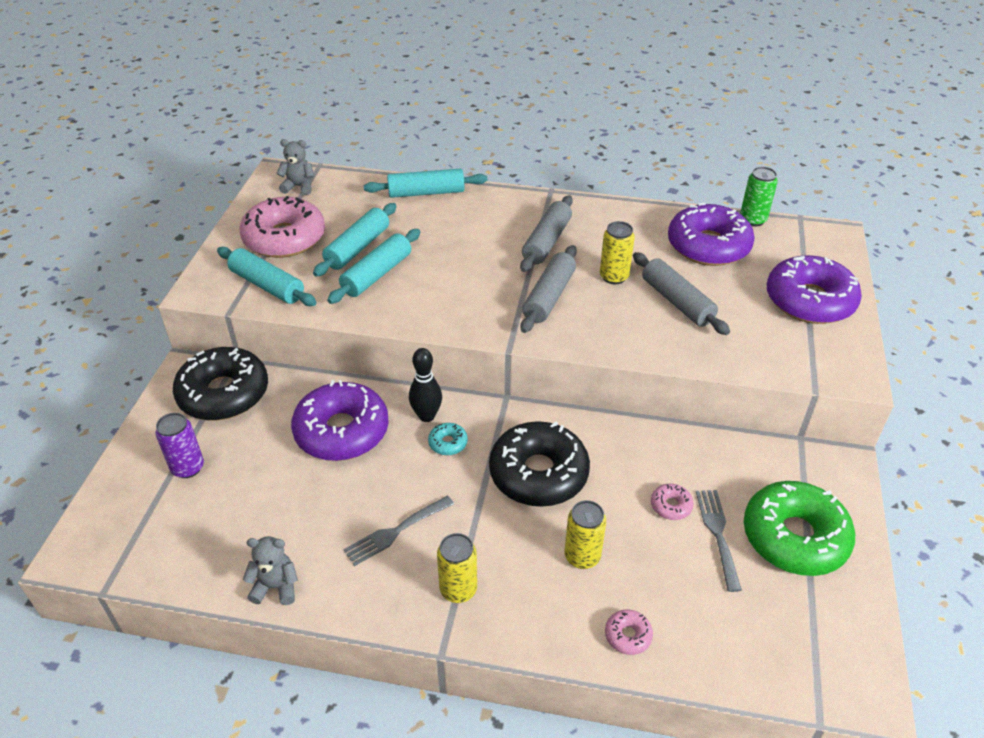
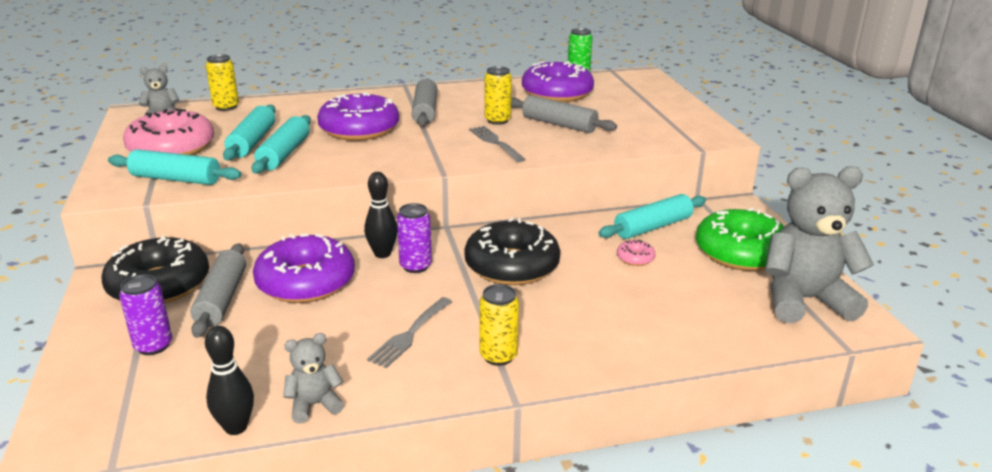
camera: 25 degrees left, 15 degrees down
turquoise rolling pin [364,169,487,198] -> turquoise rolling pin moved to [598,194,706,239]
turquoise donut [428,423,468,455] -> purple can [397,203,432,273]
grey rolling pin [521,245,577,333] -> grey rolling pin moved to [190,243,246,338]
yellow can [564,500,606,569] -> yellow can moved to [206,54,239,111]
pink donut [605,610,653,655] -> none
grey fork [696,490,742,592] -> grey fork moved to [469,126,526,162]
purple donut [767,255,862,324] -> purple donut moved to [317,92,399,141]
none -> black bowling pin [205,326,254,435]
none -> grey teddy bear [765,166,874,324]

